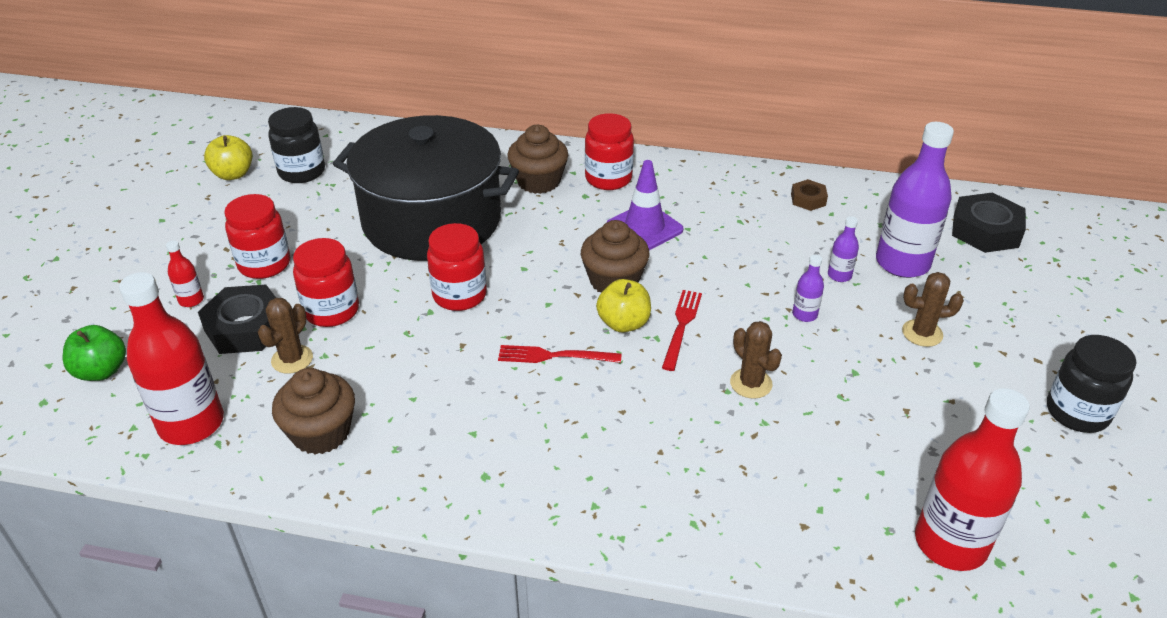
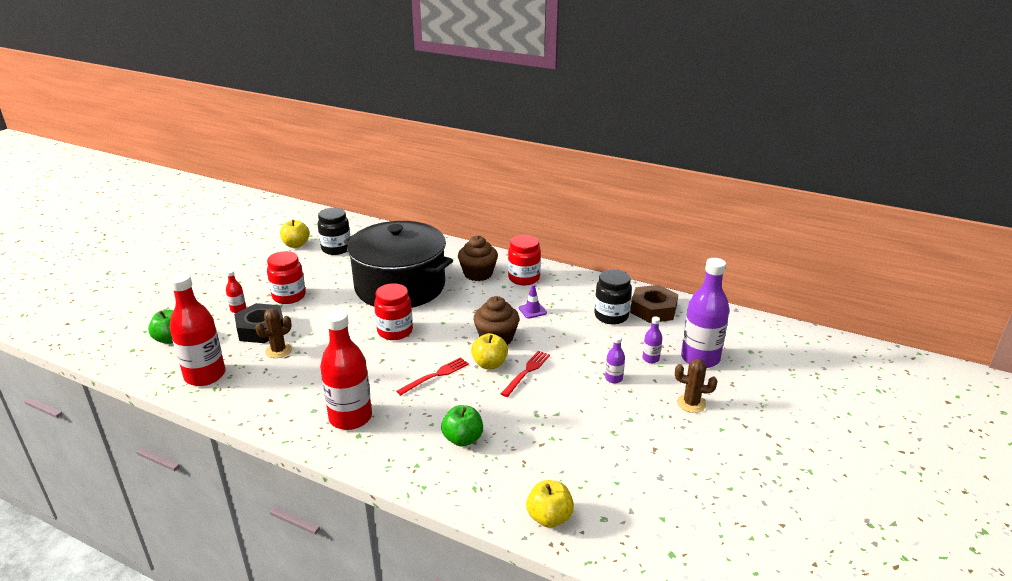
camera: 15 degrees right, 10 degrees down
brown cupcake [272,368,355,454] -> none
red jar [293,238,359,327] -> none
red fork [498,345,622,363] -> red fork turned 120 degrees clockwise [397,357,469,395]
purple traffic cone [606,160,683,250] -> purple traffic cone [519,284,547,319], size x0.57
brown cactus [730,321,782,399] -> none
brown nut [791,179,828,211] -> brown nut [630,285,678,323], size x1.86
red bottle [915,388,1030,571] -> red bottle moved to [320,310,372,430]
black nut [952,192,1026,253] -> none
black jar [1047,335,1136,433] -> black jar moved to [594,269,632,325]
none -> green apple [441,405,483,447]
none -> yellow apple [526,480,574,528]

